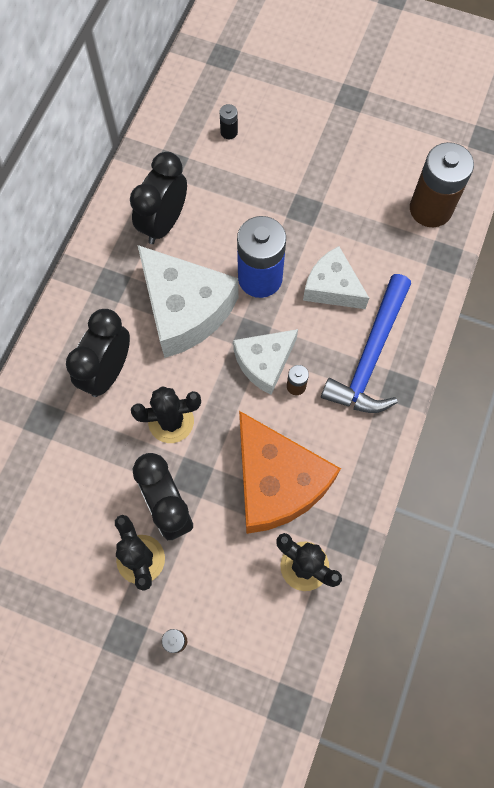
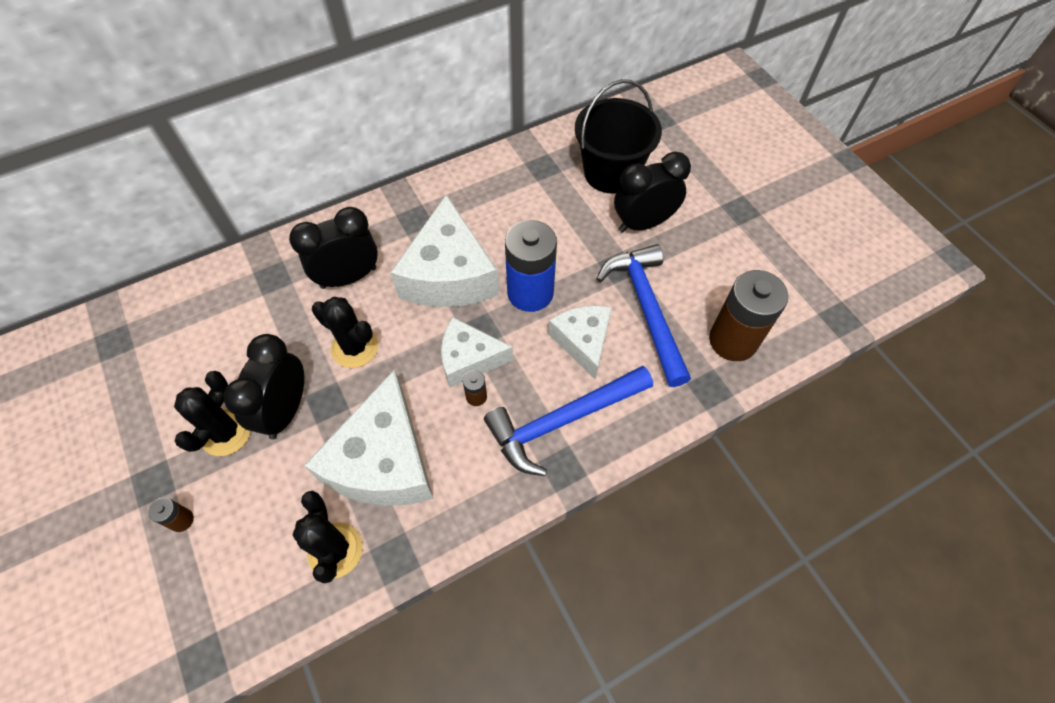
camera: 40 degrees right, 10 degrees down
black clock [130,152,187,244] -> black clock moved to [614,152,691,233]
black battery [220,104,238,139] -> black bucket [575,79,662,194]
orange cheese [239,411,341,534] -> white cheese [304,369,434,506]
none -> blue hammer [597,244,691,387]

